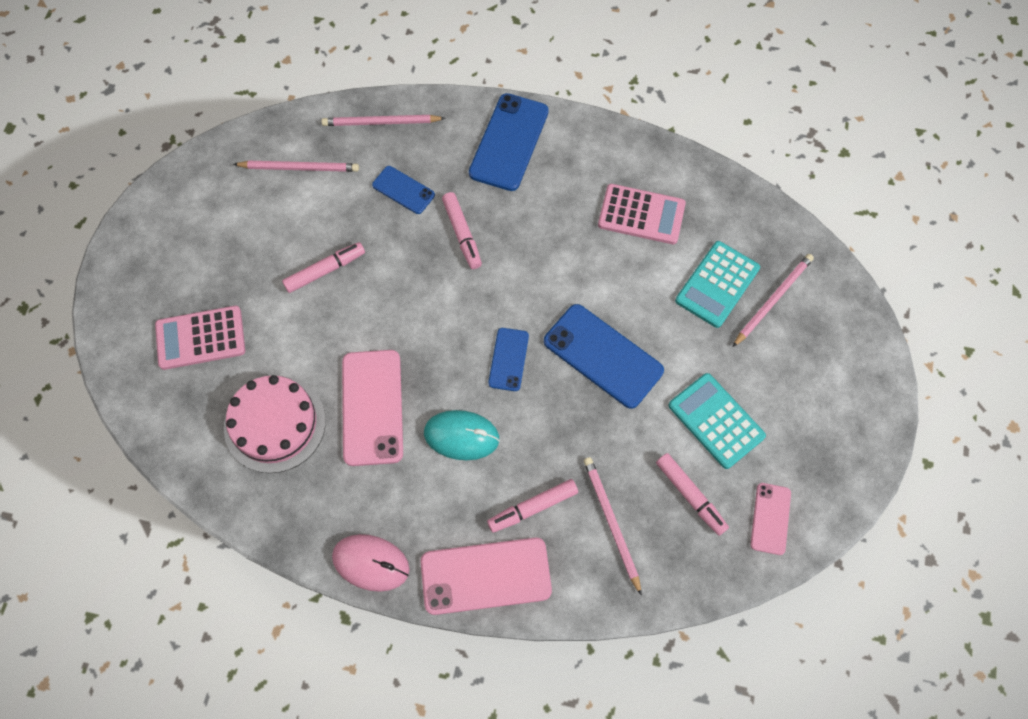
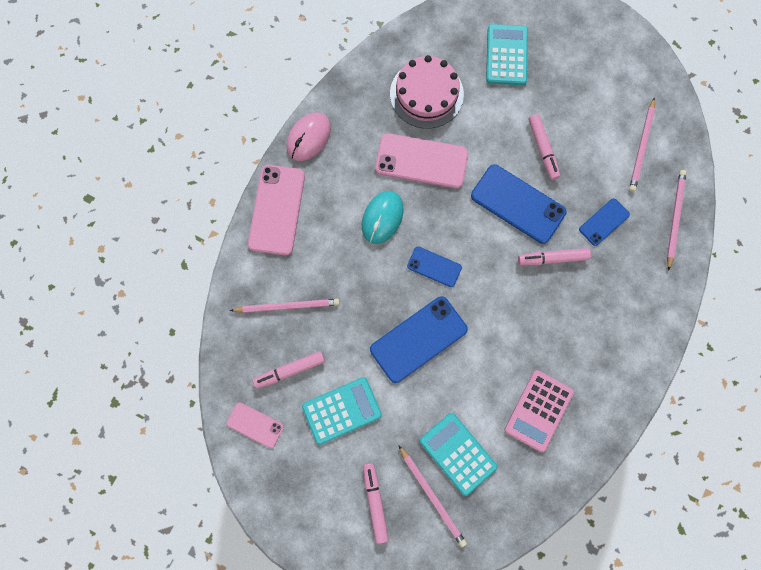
camera: 105 degrees right, 10 degrees up
pink calculator [155,306,245,370] -> turquoise calculator [486,24,528,85]
blue phone [469,93,549,191] -> blue phone moved to [471,164,566,244]
pink marker [487,479,578,533] -> pink marker moved to [363,463,389,544]

